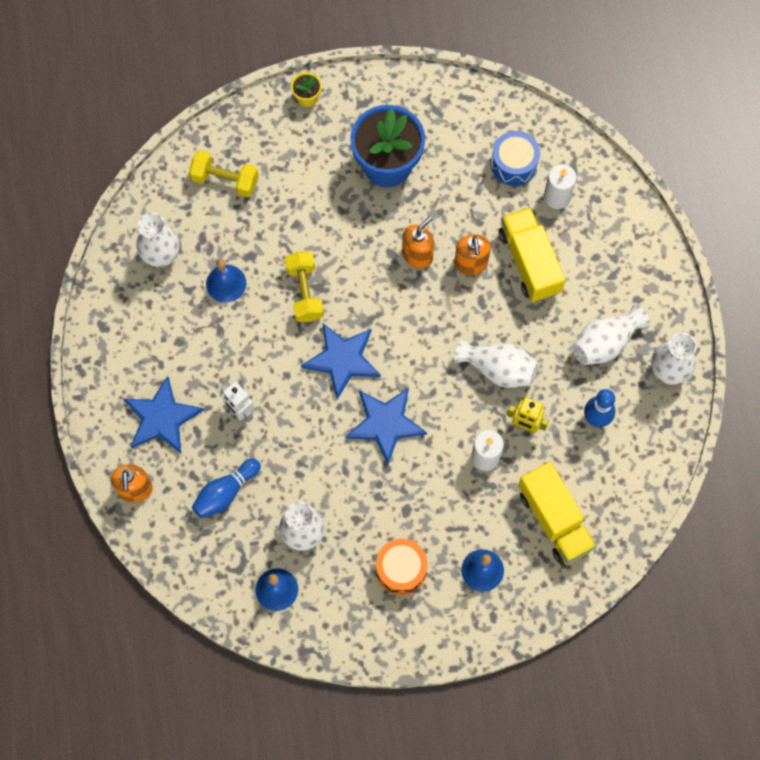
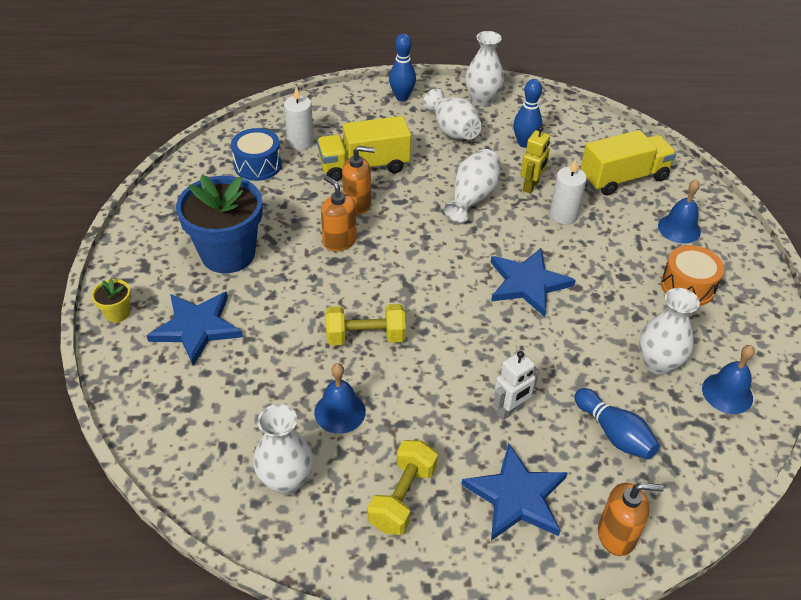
camera: 85 degrees left, 25 degrees down
yellow dumbbell [189,150,258,197] -> yellow dumbbell moved to [368,440,438,535]
blue star [301,324,381,400] -> blue star moved to [146,291,243,366]
none -> blue bowling pin [389,34,416,101]

